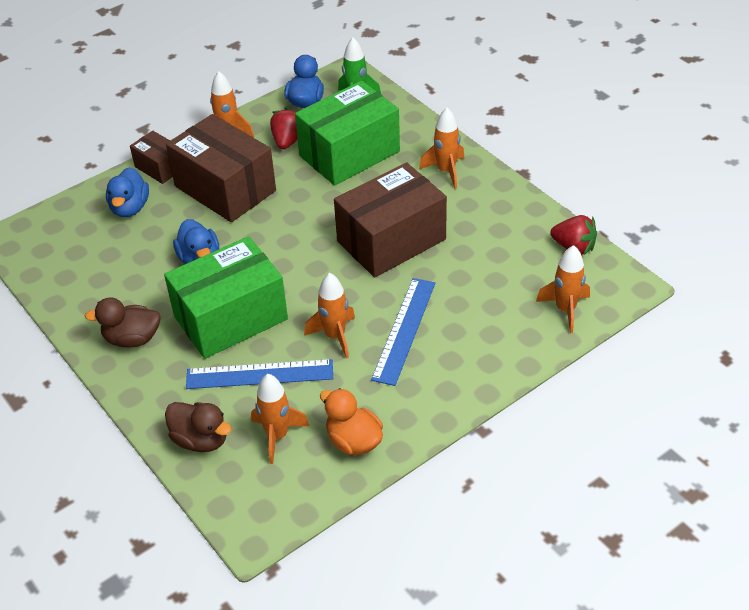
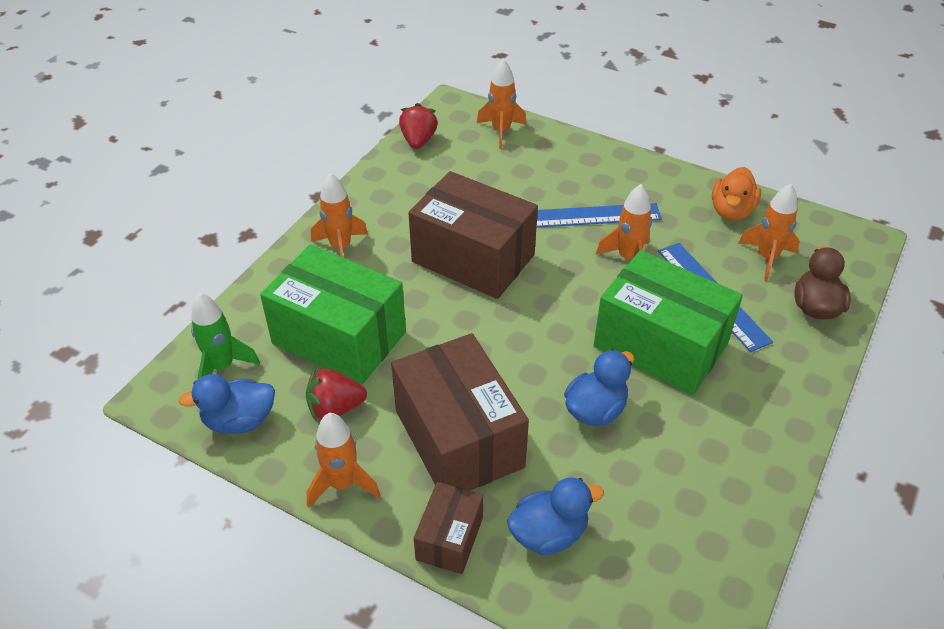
camera: 115 degrees left, 0 degrees up
brown duck [85,297,161,348] -> none
brown box [166,114,276,222] -> brown box turned 45 degrees counterclockwise [391,333,529,491]

